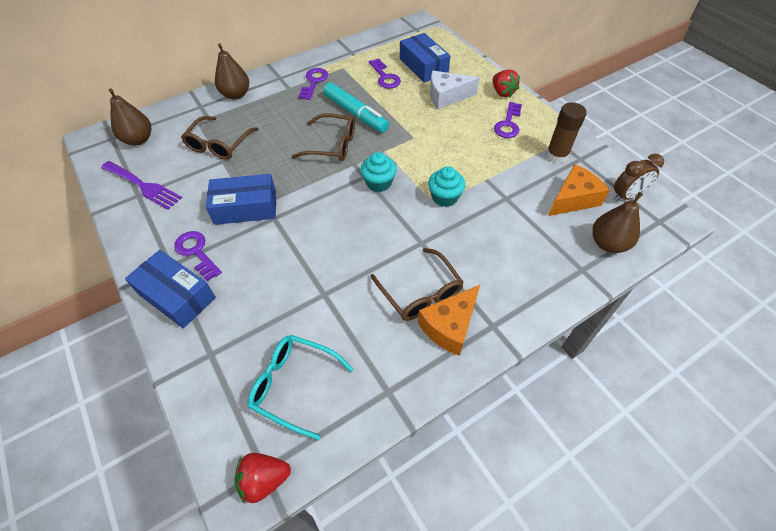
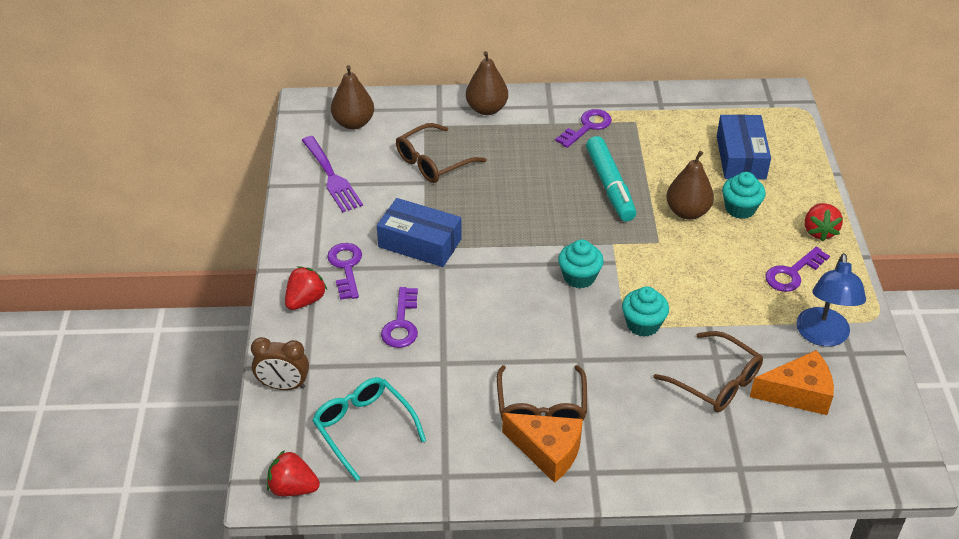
camera: 30 degrees right, 10 degrees down
blue box [125,250,216,328] -> red strawberry [285,266,327,310]
brown glasses [292,114,355,161] -> brown glasses moved to [653,331,763,412]
purple key [369,59,401,88] -> purple key moved to [381,287,418,348]
orange cheese [418,285,480,356] -> orange cheese turned 135 degrees counterclockwise [502,413,583,483]
white cheese [430,71,480,109] -> turquoise cupcake [722,172,766,219]
brown glue stick [546,102,587,163] -> blue lamp [796,253,866,347]
brown pear [592,192,643,253] -> brown pear moved to [666,151,714,219]
brown clock [614,154,664,201] -> brown clock moved to [251,337,309,390]

